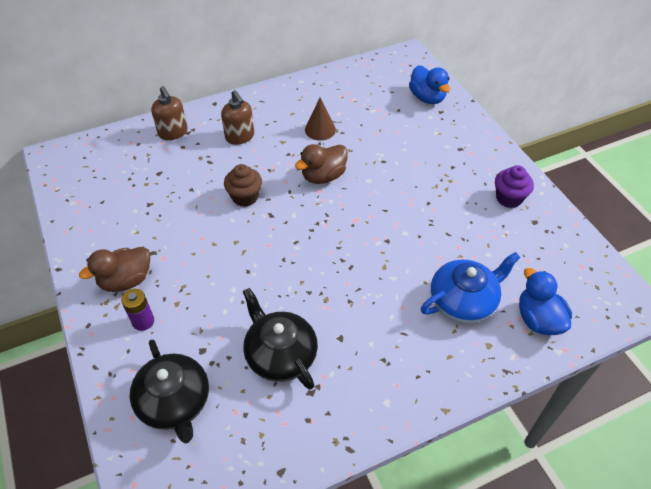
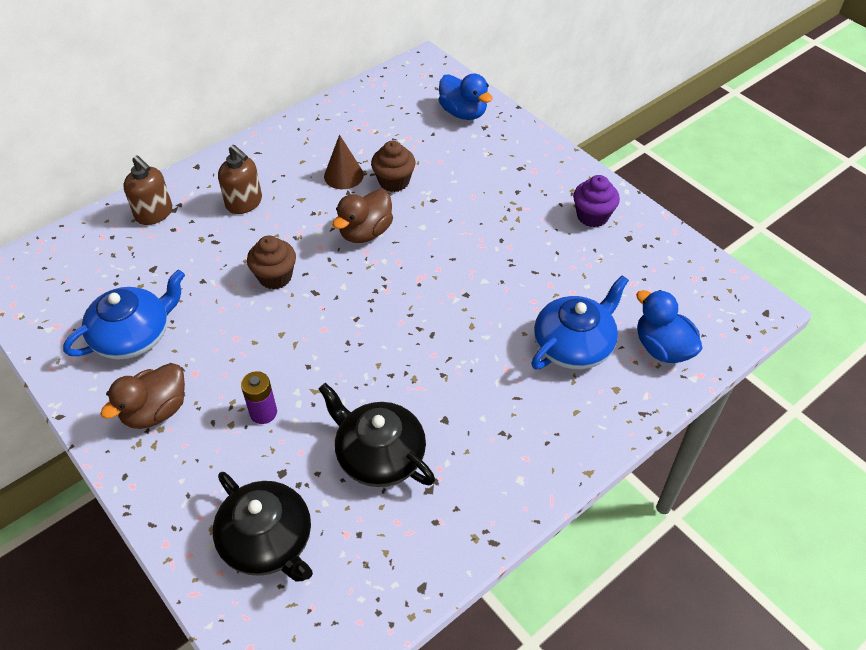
camera: 15 degrees left, 0 degrees up
purple battery [121,289,154,331] -> purple battery moved to [241,371,277,424]
none -> blue teapot [63,270,185,360]
none -> brown cupcake [371,141,416,192]

